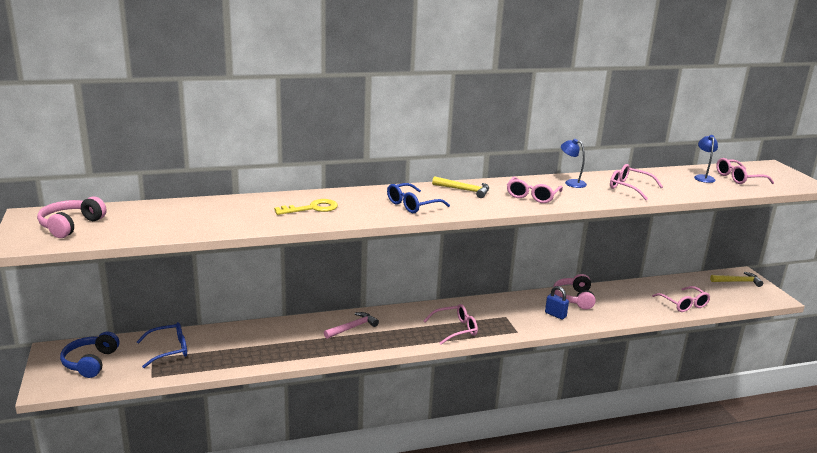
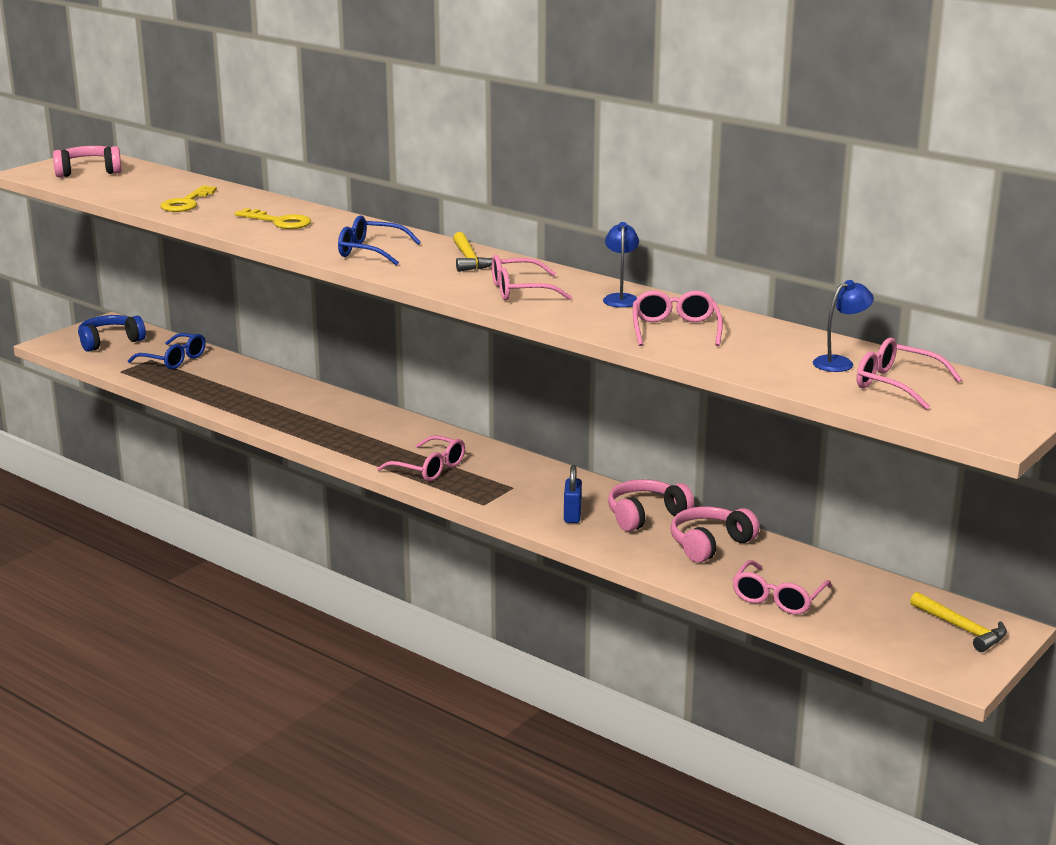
camera: 55 degrees right, 0 degrees up
pink hammer [324,312,379,339] -> none
none -> yellow key [160,185,217,212]
none -> pink headphones [670,506,760,563]

